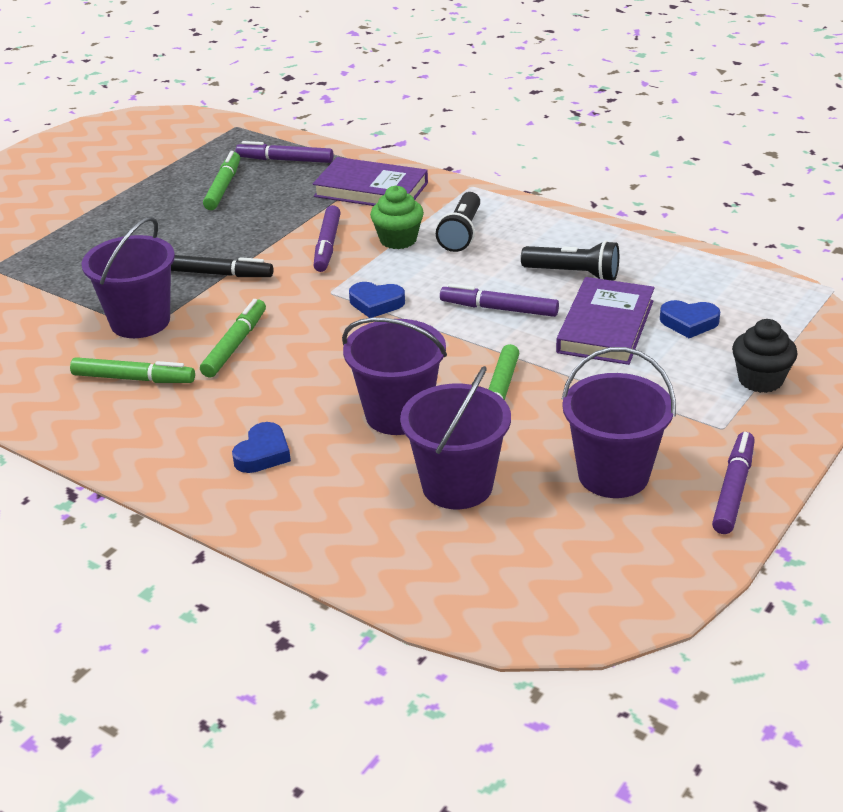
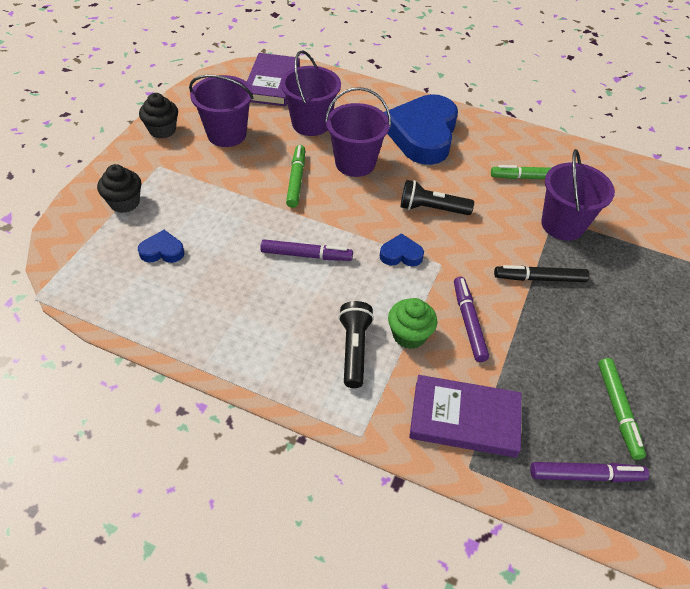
camera: 165 degrees right, 15 degrees up
green marker [200,299,266,377] -> none
blue heart [232,422,291,473] -> blue heart [384,94,458,165], size x2.36
black flashlight [521,240,619,281] -> black flashlight moved to [401,180,474,215]
purple book [556,277,655,365] -> purple book moved to [247,53,300,106]
purple marker [712,432,755,534] -> black cupcake [139,93,178,139]

